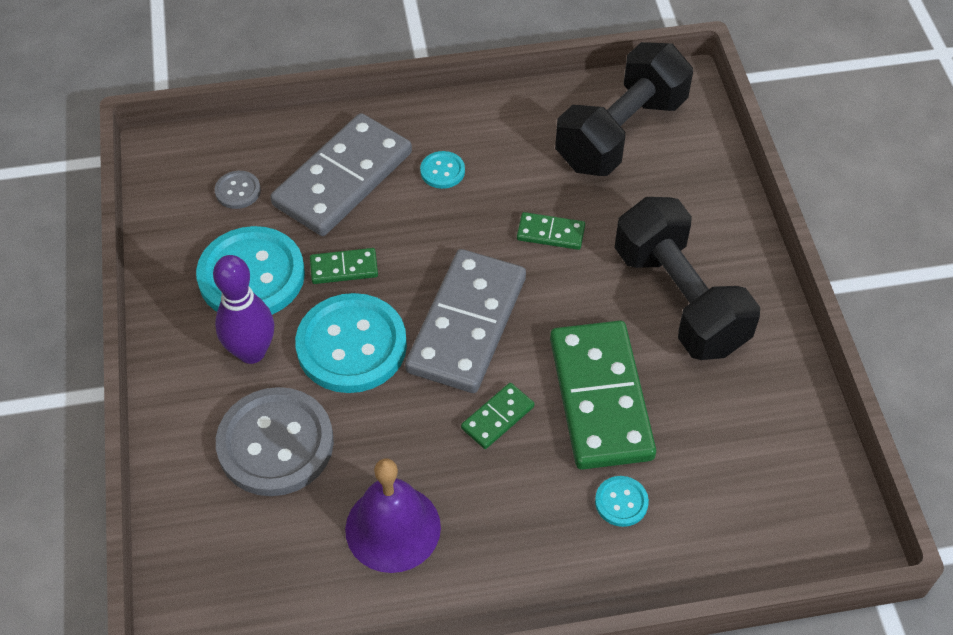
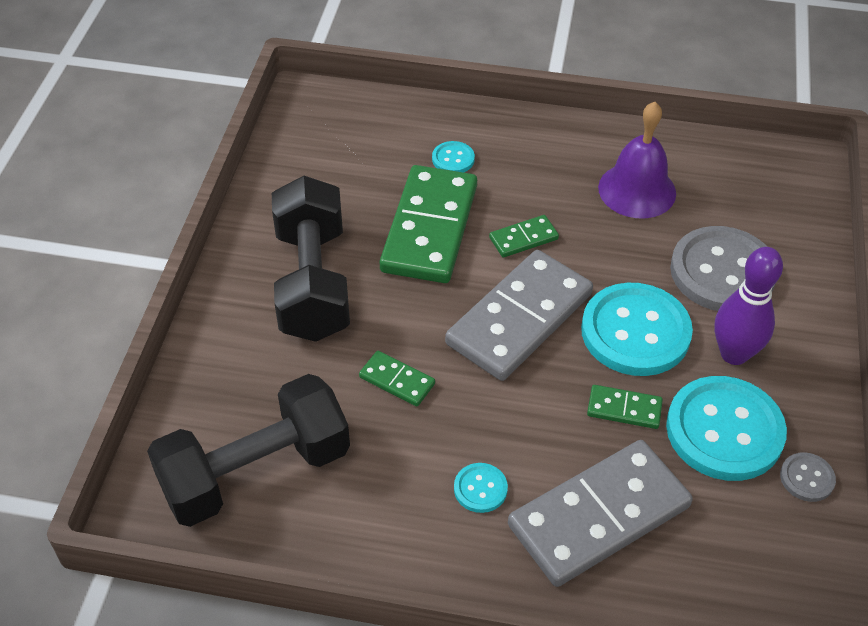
camera: 160 degrees left, 5 degrees down
grey button [215,171,261,209] -> grey button moved to [780,452,836,502]

